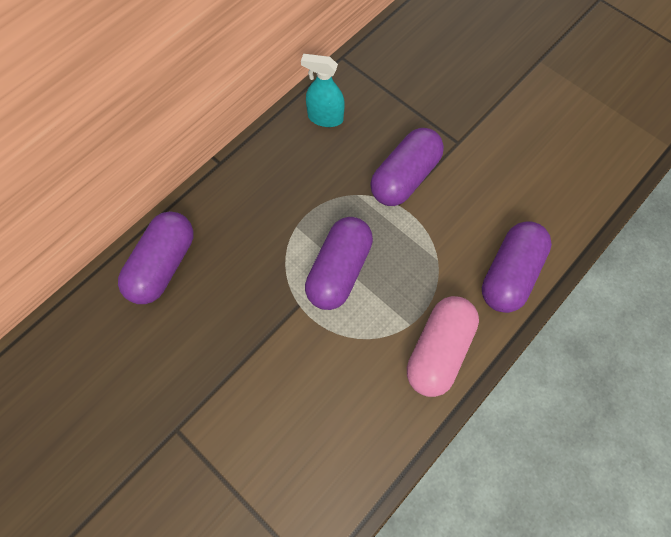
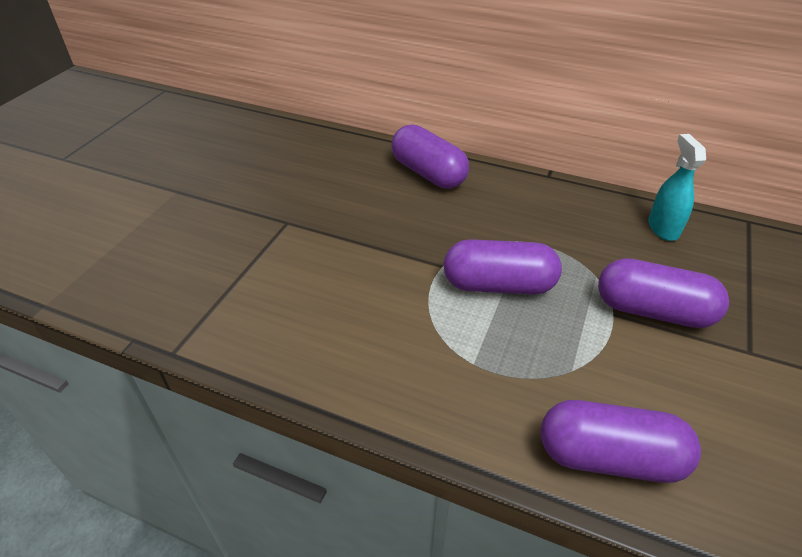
camera: 70 degrees right, 25 degrees down
purple capsule [118,211,194,304] -> purple capsule turned 45 degrees clockwise [391,124,469,189]
pink capsule [407,296,479,397] -> none

